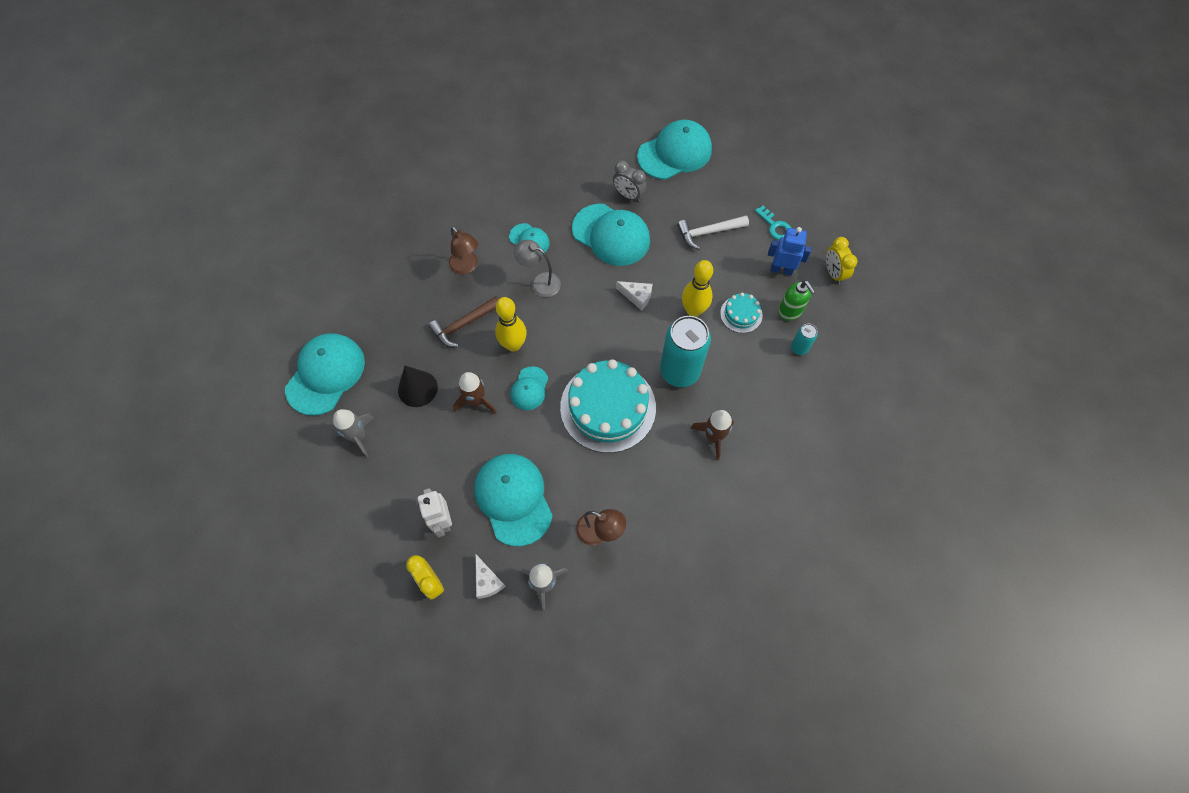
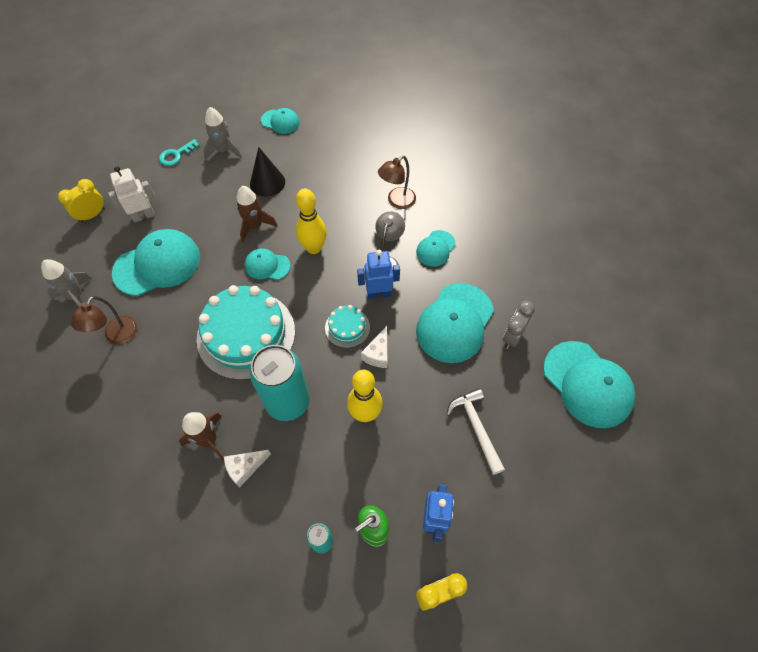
camera: 85 degrees right, 5 degrees down
turquoise cap [285,333,365,416] -> turquoise cap [261,108,300,134], size x0.53
brown hammer [429,296,499,347] -> none
white cheese [476,555,506,599] -> white cheese moved to [224,450,271,488]
turquoise cake [720,293,762,333] -> turquoise cake moved to [325,305,370,348]
turquoise key [755,206,791,240] -> turquoise key moved to [159,139,200,166]
none -> blue robot [357,250,400,299]

